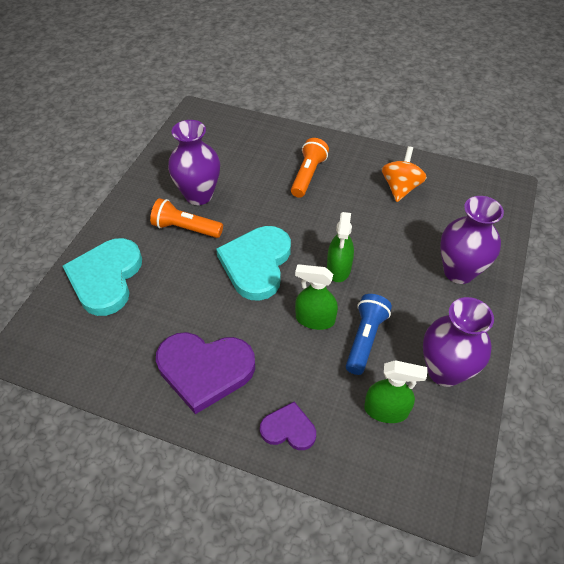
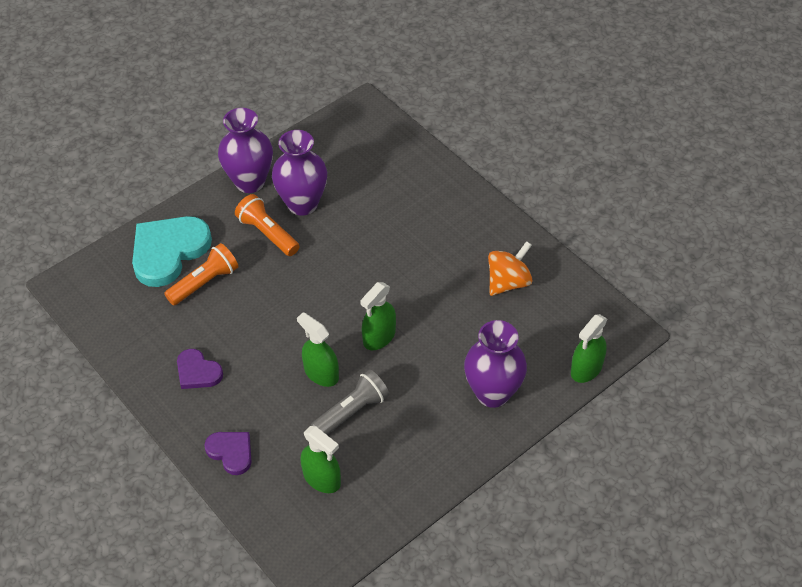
camera: 30 degrees right, 0 degrees up
purple heart [156,332,255,414] -> purple heart [177,349,223,389], size x0.53
turquoise heart [216,226,291,301] -> none
orange flashlight [291,138,329,198] -> orange flashlight moved to [164,243,239,306]
blue flashlight [346,294,392,375] -> grey flashlight [311,370,389,435]
purple vase [423,297,494,387] -> purple vase moved to [218,108,273,193]
none -> green spray bottle [571,314,607,383]

